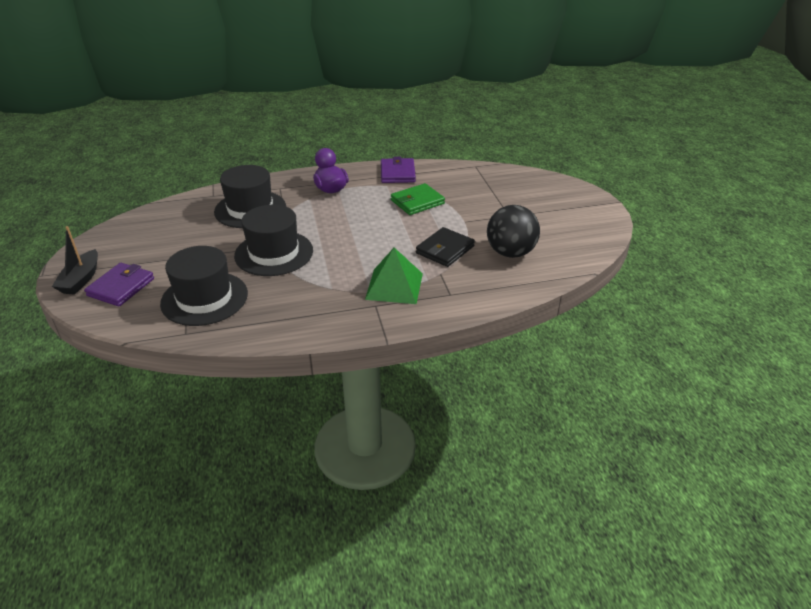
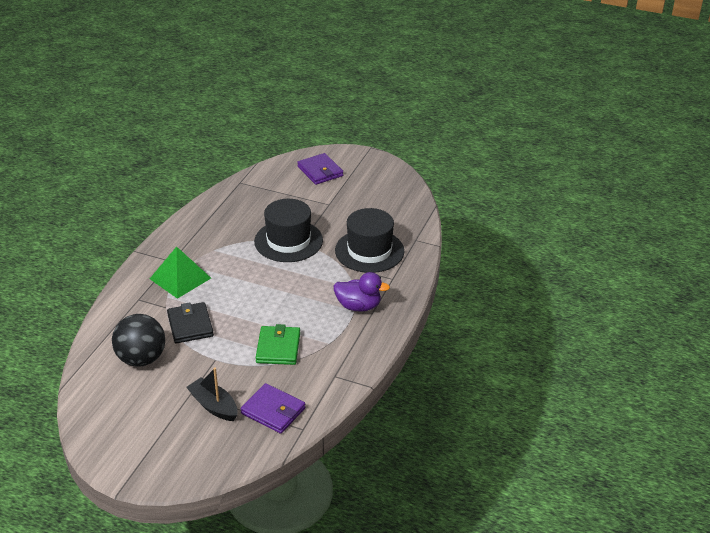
camera: 125 degrees right, 0 degrees up
black boat [52,226,98,295] -> black boat moved to [186,368,238,421]
black hat [160,246,248,326] -> none
purple wallet [381,157,416,183] -> purple wallet moved to [241,383,306,434]

